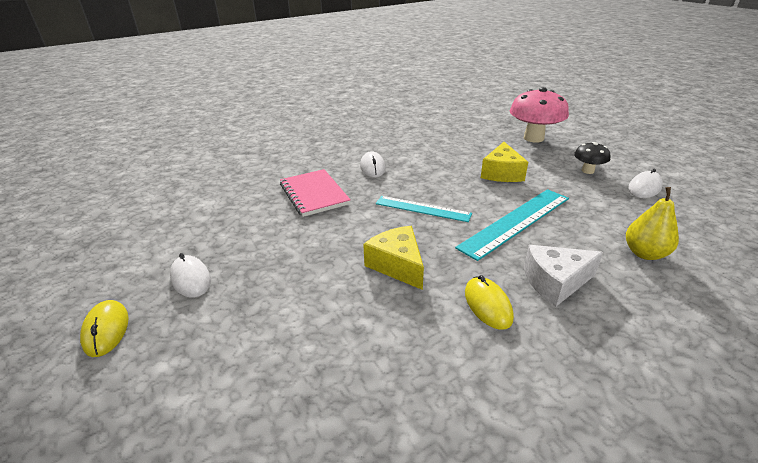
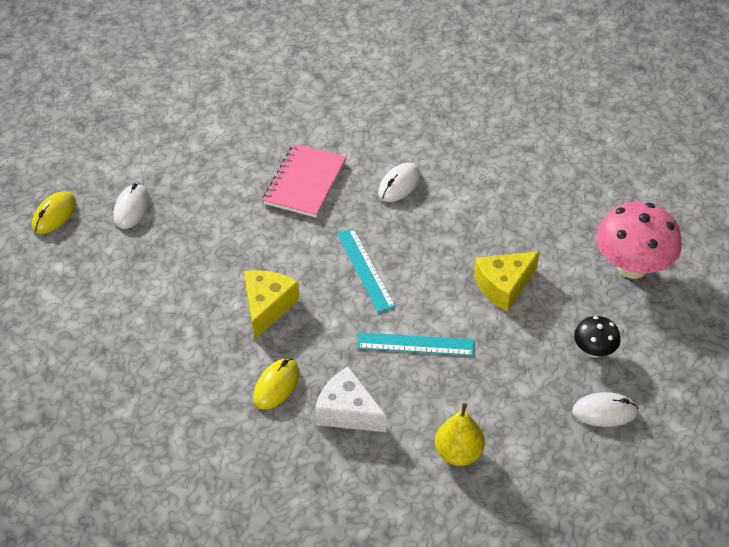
camera: 45 degrees right, 15 degrees up
turquoise ruler [455,189,569,261] -> turquoise ruler [357,332,474,356], size x0.65

